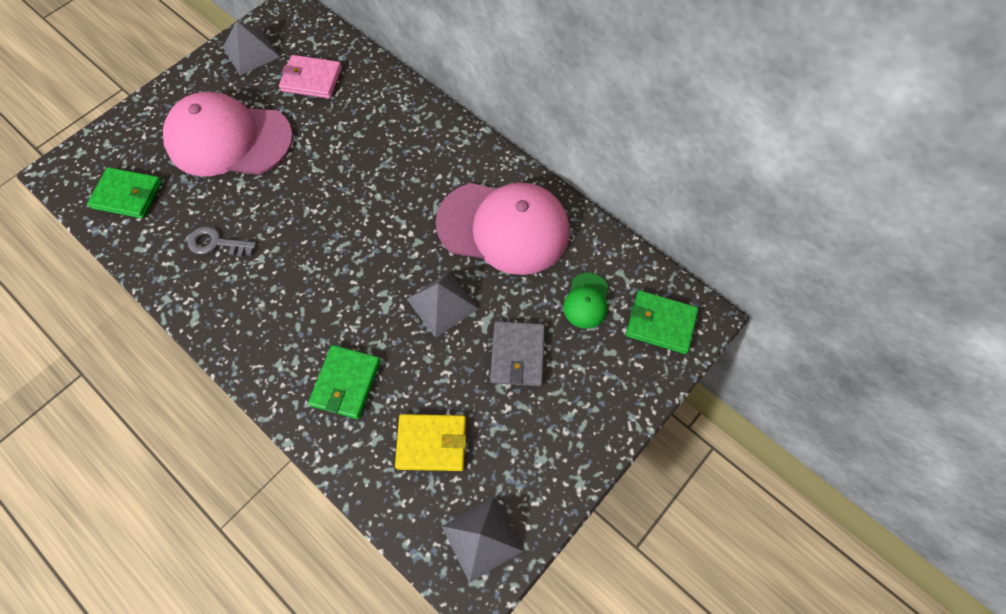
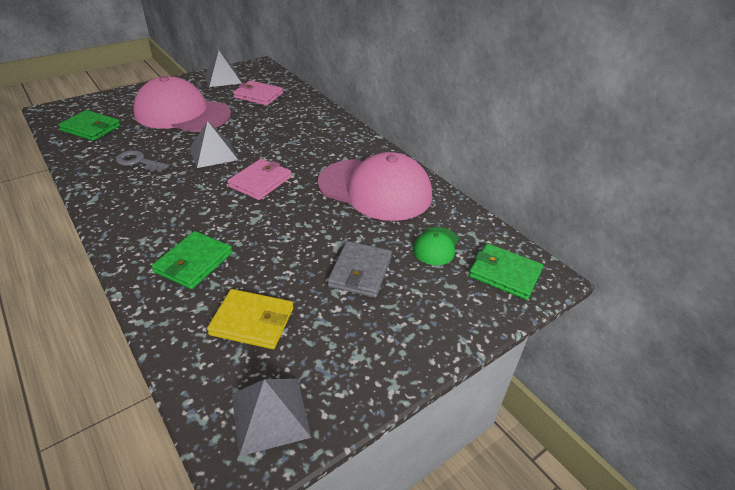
camera: 10 degrees right, 25 degrees down
grey pyramid [407,272,478,338] -> grey pyramid moved to [190,121,238,168]
none -> pink wallet [227,159,291,200]

